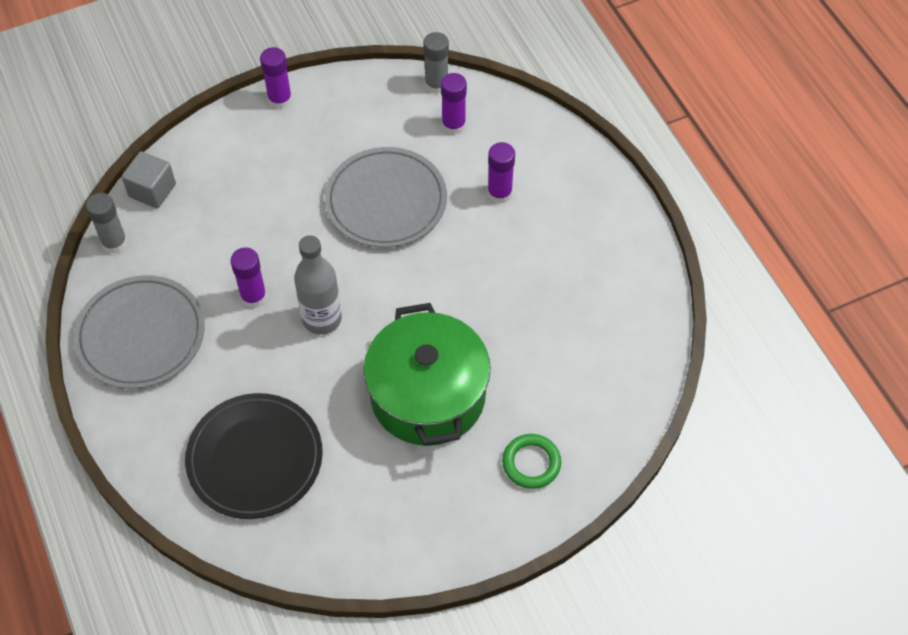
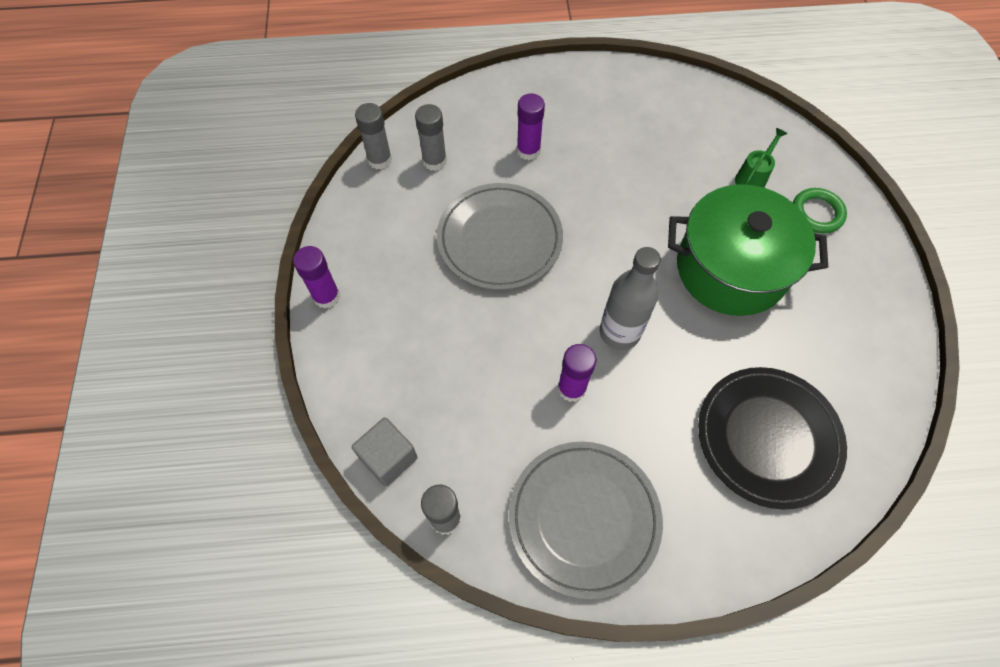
camera: 70 degrees left, 5 degrees up
purple glue stick [441,73,467,135] -> grey glue stick [415,104,447,171]
none -> green watering can [735,128,787,188]

